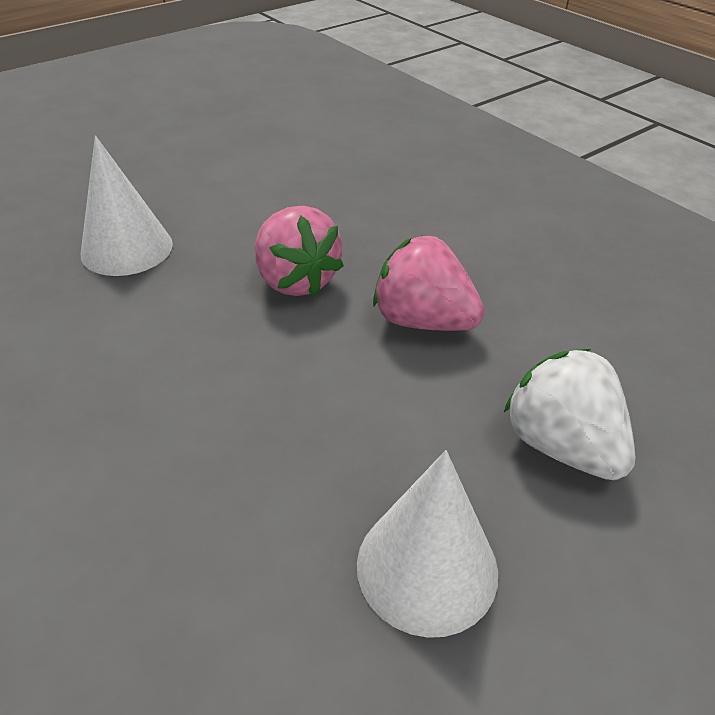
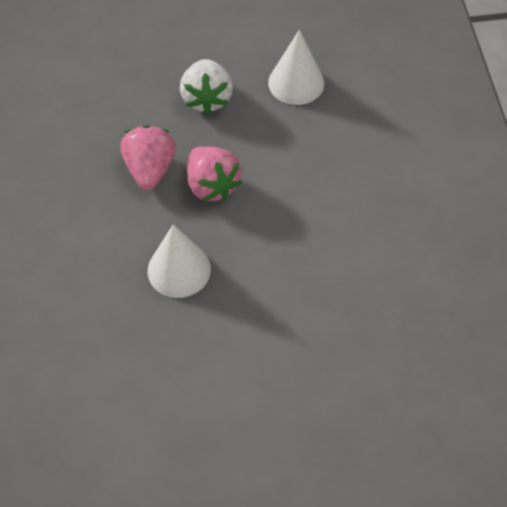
camera: 150 degrees left, 15 degrees up
white cone [81,136,173,276] -> white cone moved to [148,225,211,298]
pink strawberry [255,206,344,296] -> pink strawberry moved to [120,125,176,190]

